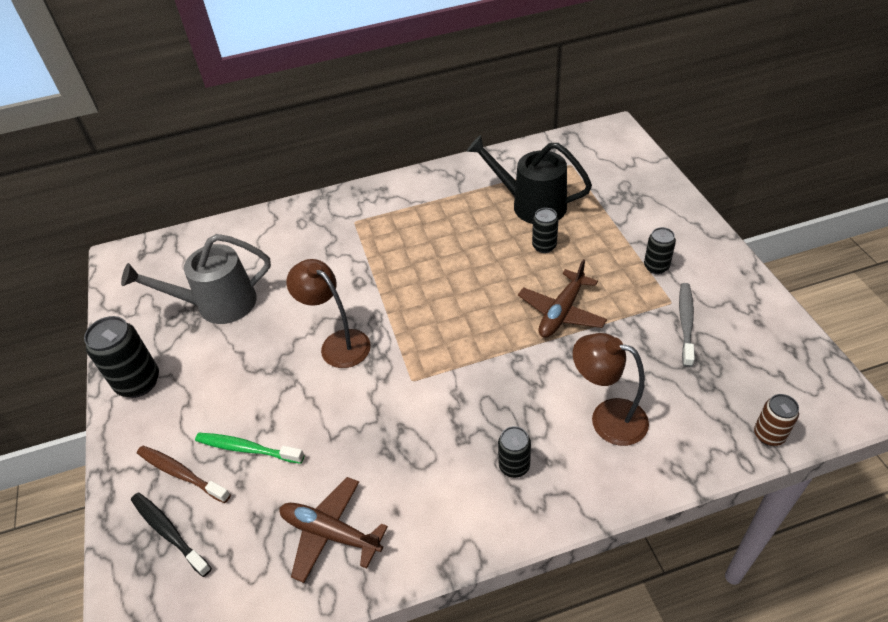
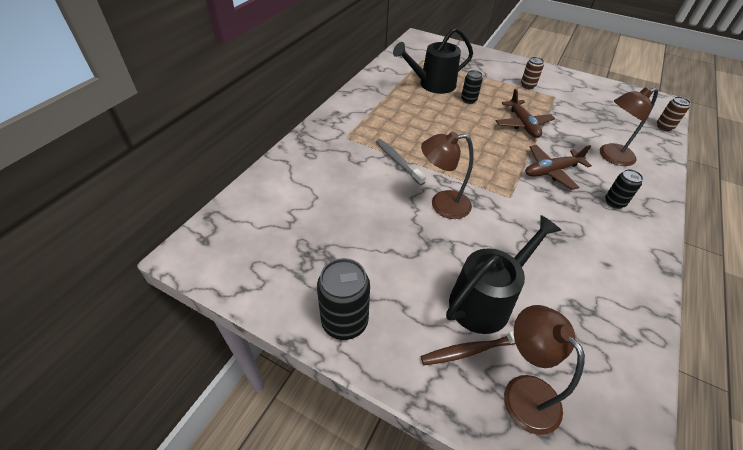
camera: 50 degrees left, 0 degrees up
grey watering can [121,234,271,324] -> none
black toothbrush [131,493,212,577] -> brown lamp [504,305,585,435]
green toothbrush [195,433,304,464] -> black watering can [446,215,562,334]
brown plane [279,477,388,583] -> brown plane moved to [525,145,592,190]
black can [644,227,676,274] -> brown can [521,57,544,89]
grey toothbrush [679,283,695,367] -> grey toothbrush moved to [376,139,426,185]

